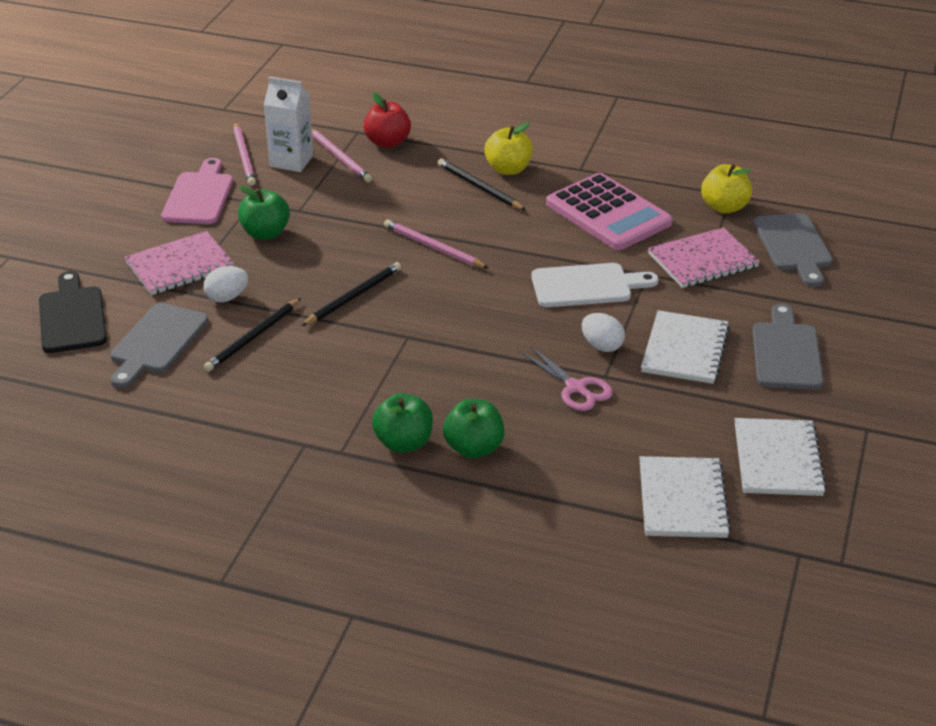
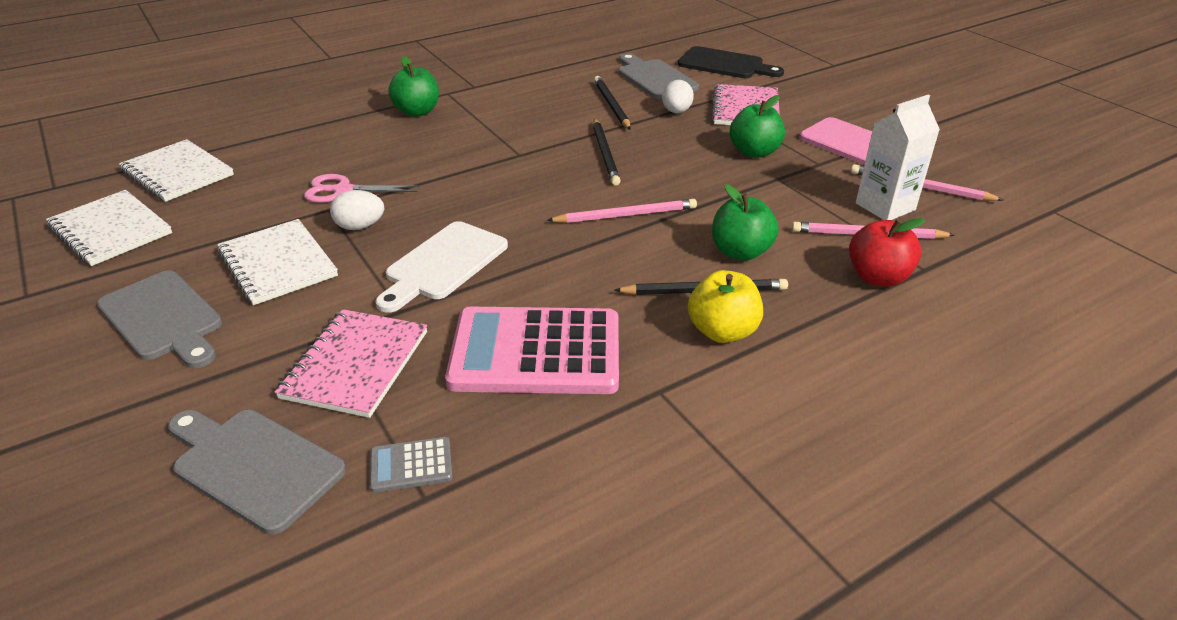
camera: 130 degrees right, 0 degrees up
green apple [443,399,505,459] -> green apple moved to [712,184,779,261]
yellow apple [701,164,752,214] -> grey calculator [370,437,453,493]

